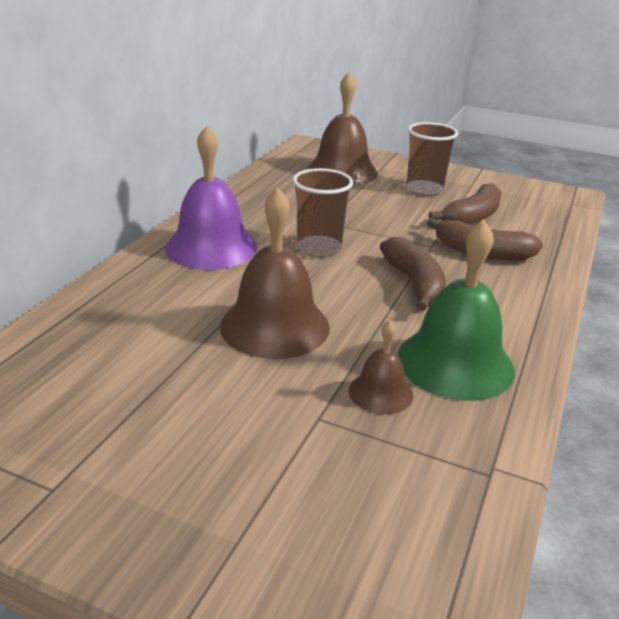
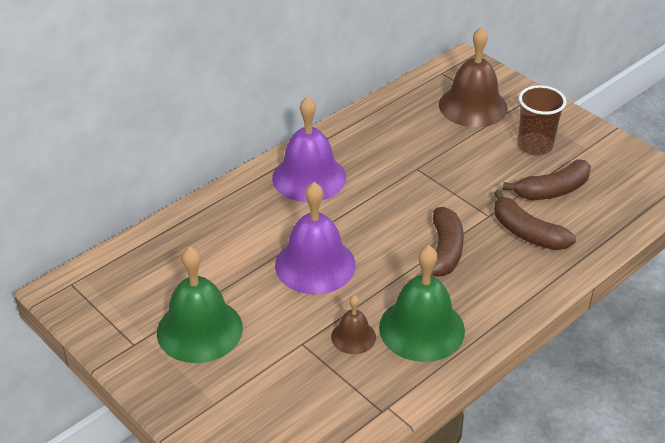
camera: 25 degrees right, 10 degrees up
brown bell [220,187,330,359] -> purple bell [275,182,356,294]
brown cup [293,168,353,257] -> none
none -> green bell [157,246,243,363]

